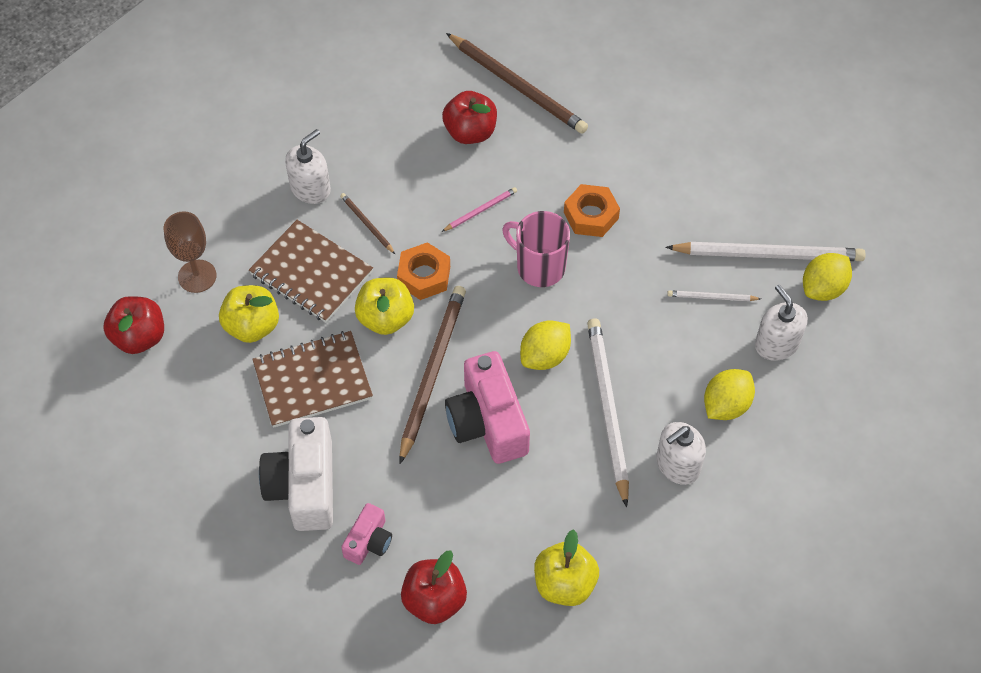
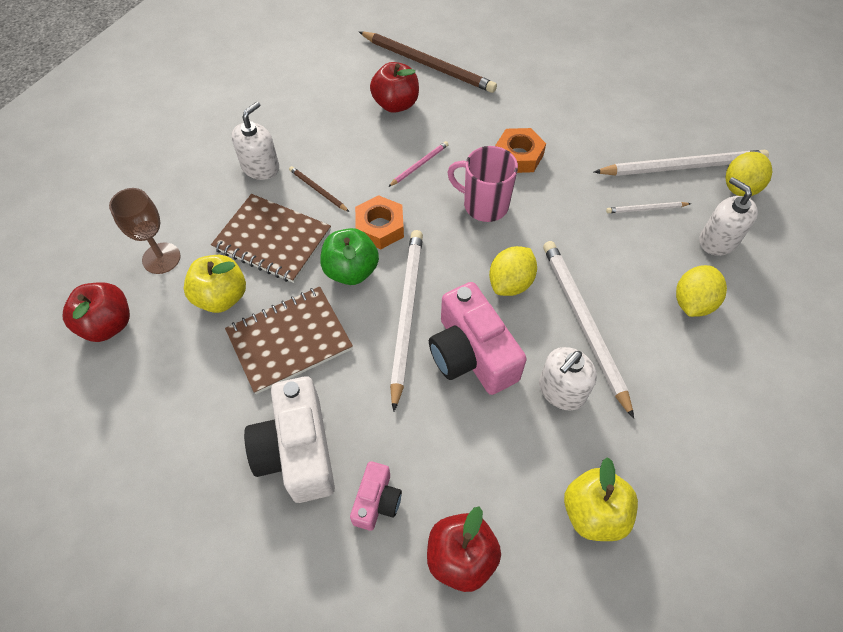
camera: 10 degrees left, 0 degrees up
yellow apple [355,277,414,335] -> green apple [320,228,379,285]
brown pencil [399,286,466,464] -> white pencil [390,230,423,412]
white soap dispenser [656,422,706,485] -> white soap dispenser moved to [539,347,597,410]

